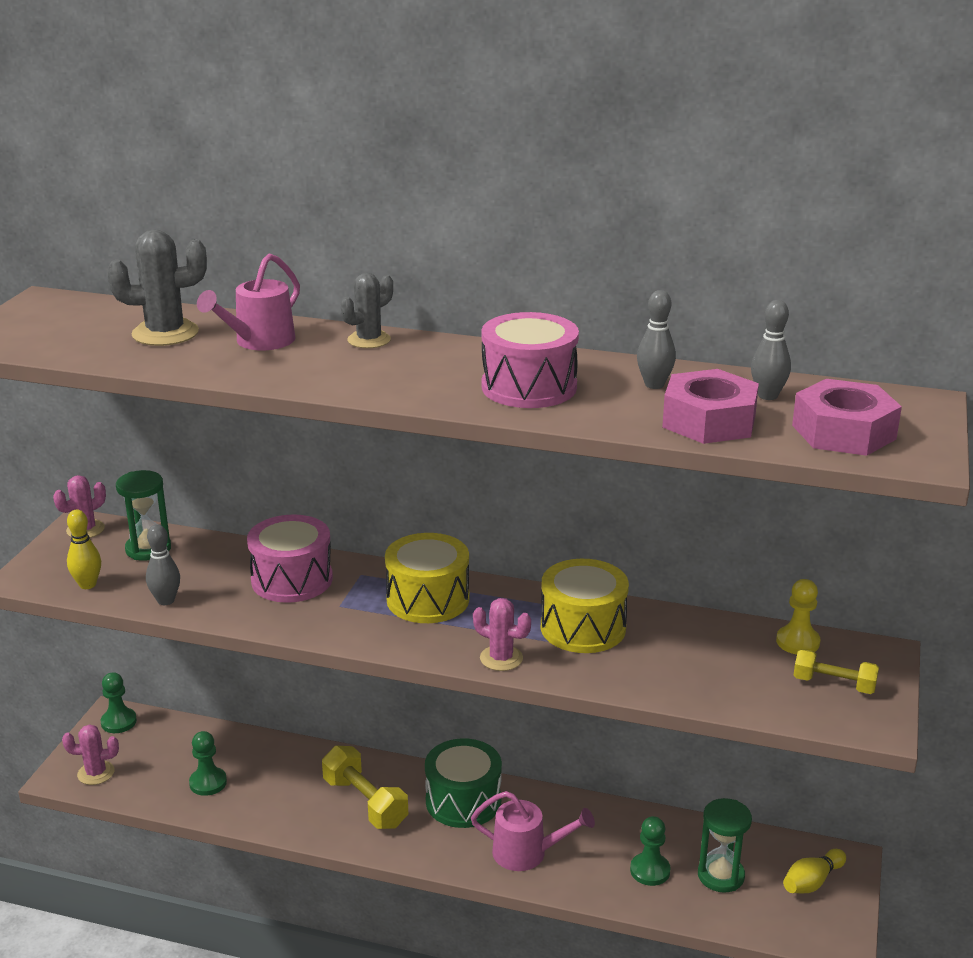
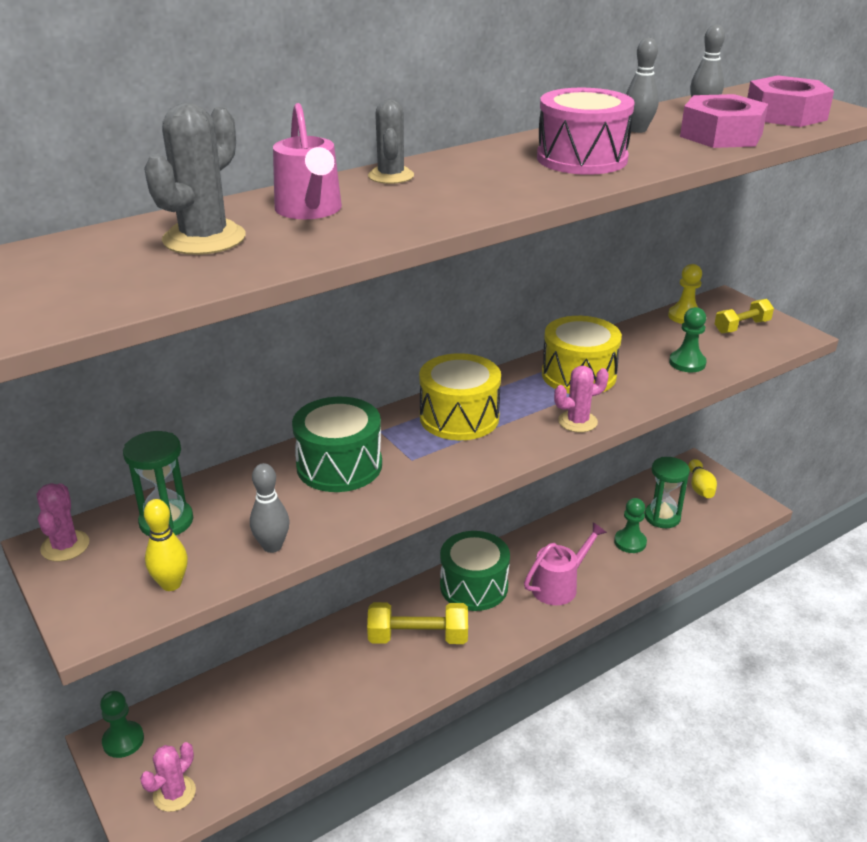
camera: 50 degrees left, 5 degrees up
green pawn [189,731,227,796] -> green pawn moved to [669,307,707,372]
pink drum [247,514,333,603] -> green drum [292,397,382,492]

